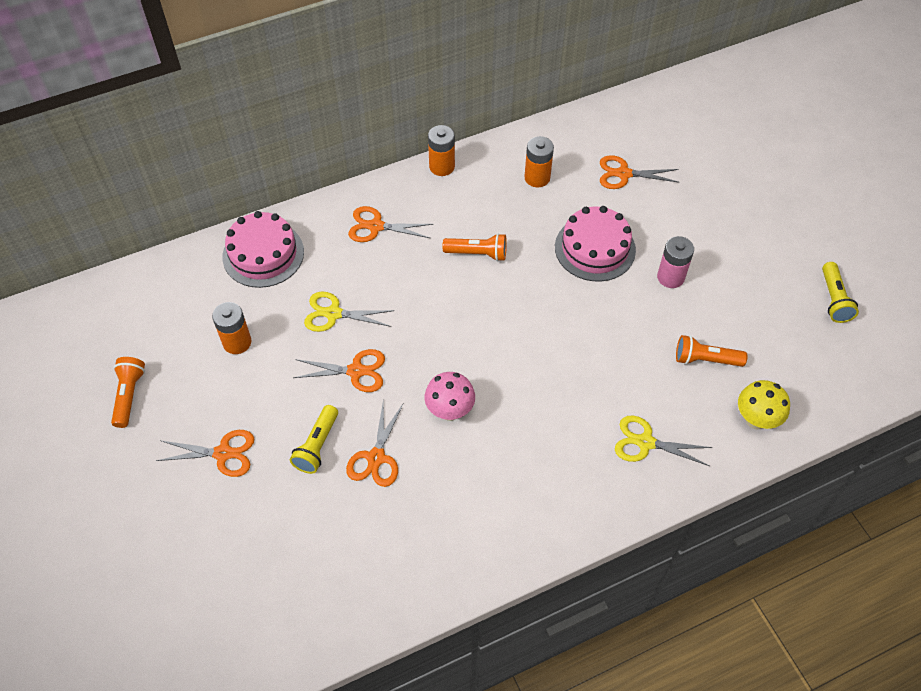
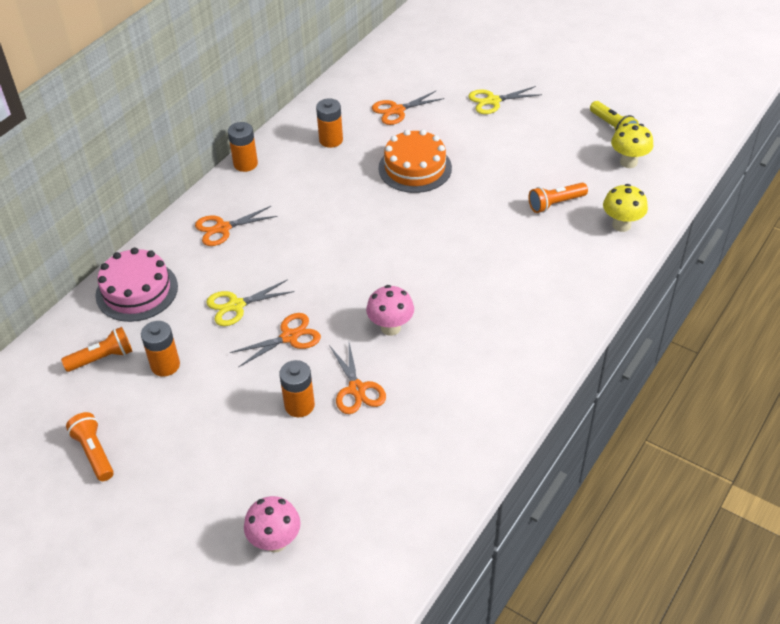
camera: 30 degrees left, 10 degrees down
orange scissors [156,430,254,477] -> none
yellow flashlight [290,405,338,474] -> orange battery [279,360,315,417]
orange flashlight [443,233,507,261] -> orange flashlight moved to [61,327,133,372]
pink cake [555,206,636,282] -> orange cake [378,129,452,193]
yellow scissors [615,415,712,466] -> yellow scissors moved to [468,86,542,114]
pink battery [657,236,694,288] -> none
none -> pink mushroom [244,496,301,552]
none -> yellow mushroom [611,123,653,168]

